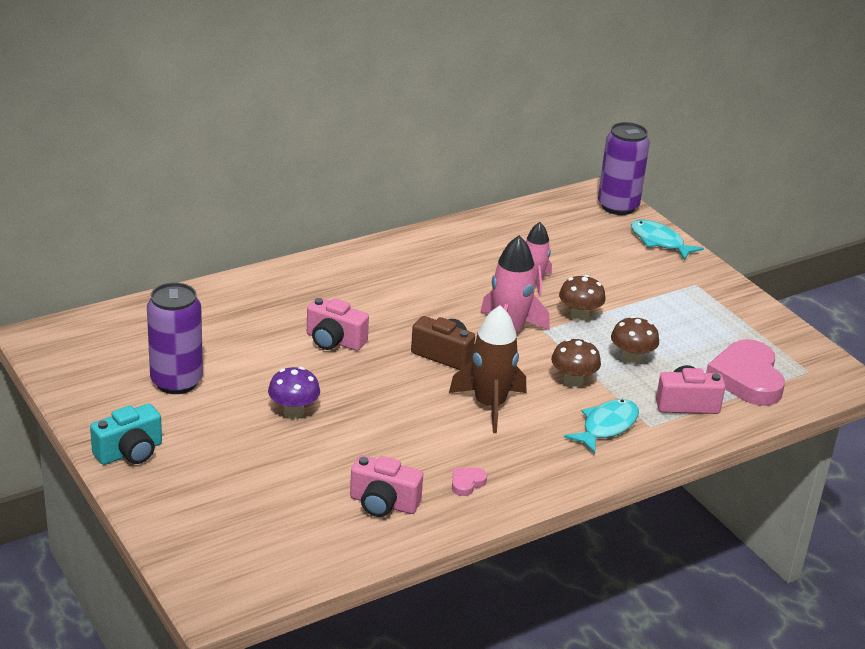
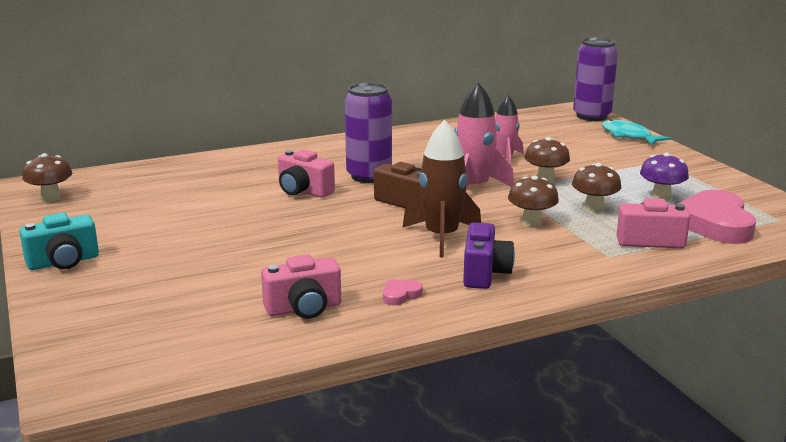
camera: 10 degrees right, 10 degrees down
purple can [147,283,203,394] -> purple can moved to [345,82,392,183]
purple mushroom [268,367,320,419] -> purple mushroom moved to [640,153,689,201]
pink camera [350,455,423,517] -> pink camera turned 45 degrees counterclockwise [261,254,341,319]
turquoise fish [564,399,639,454] -> none
none -> brown mushroom [22,153,72,202]
none -> purple camera [463,223,515,289]

